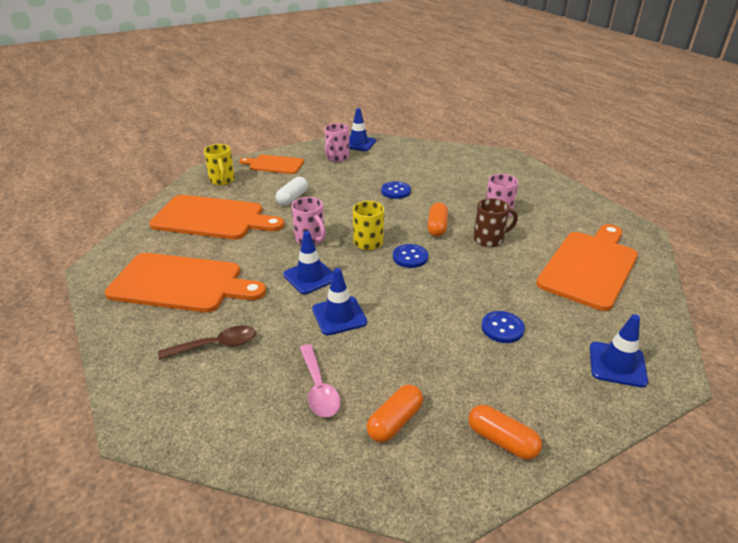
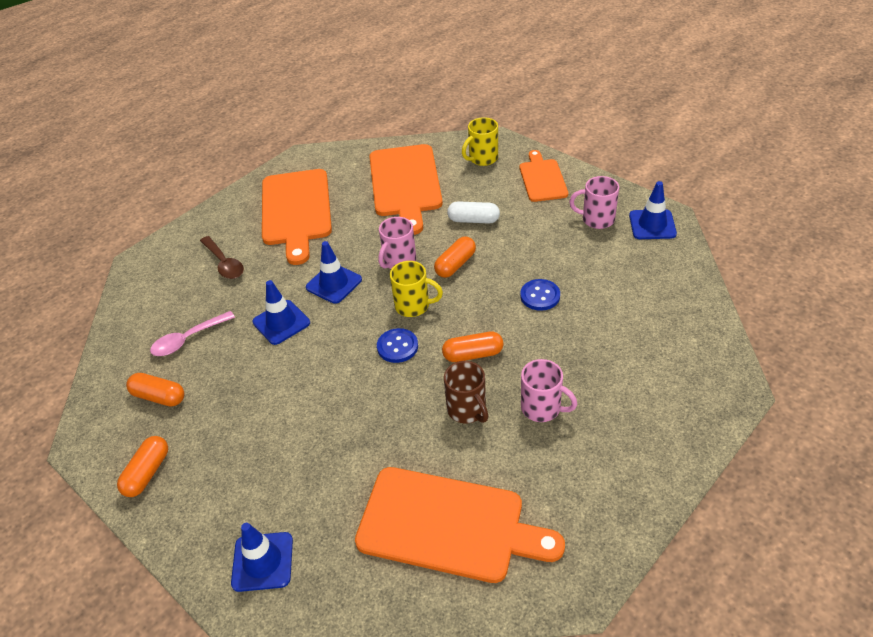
camera: 75 degrees right, 10 degrees up
blue button [481,311,525,343] -> none
none -> orange capsule [434,237,476,278]

